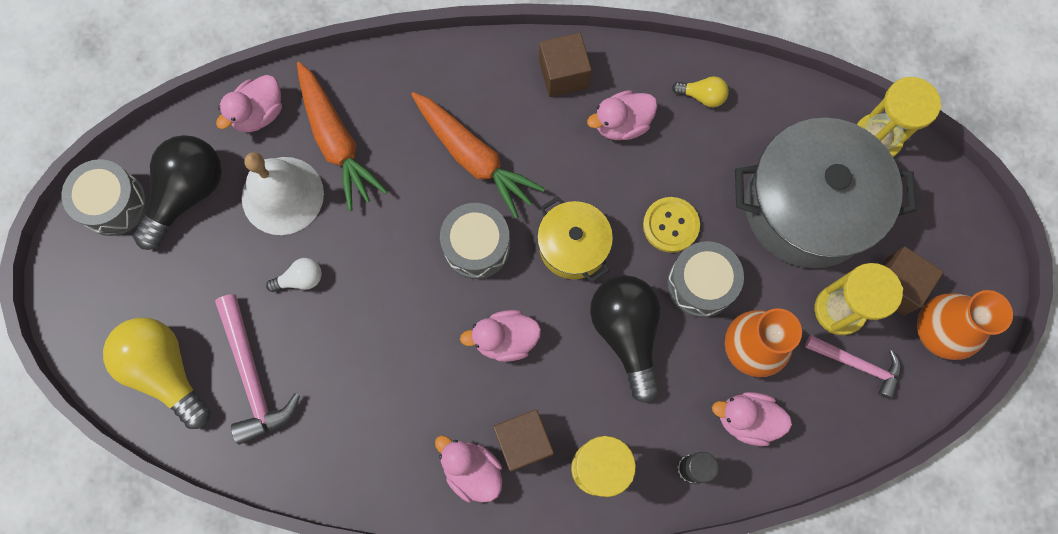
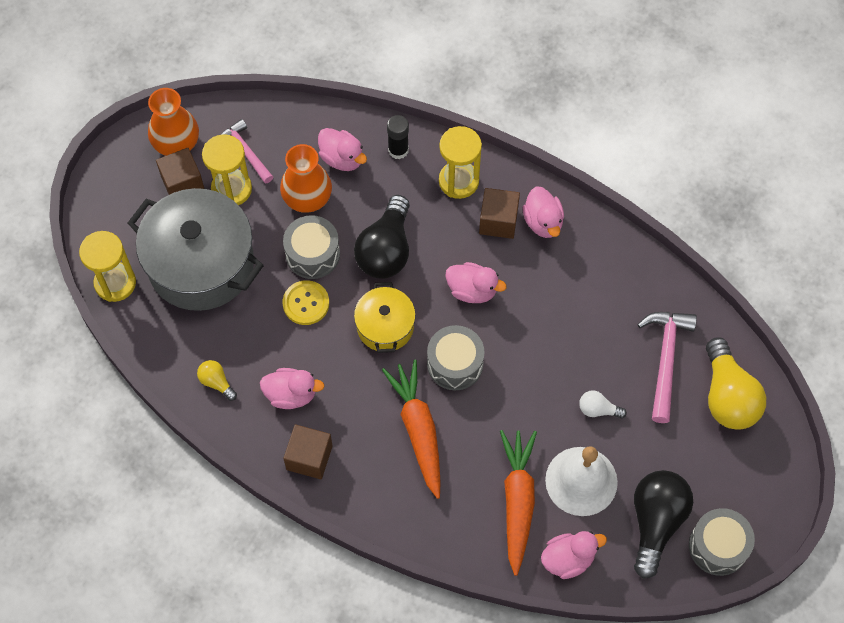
camera: 150 degrees left, 10 degrees down
black light bulb [133,135,222,250] -> black light bulb turned 135 degrees clockwise [634,470,693,579]

